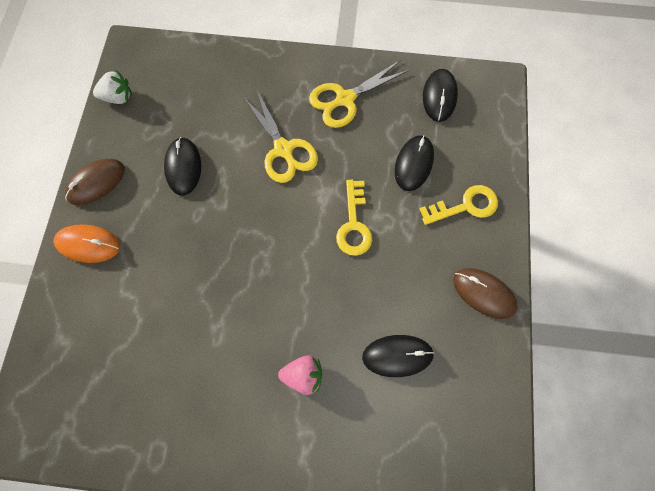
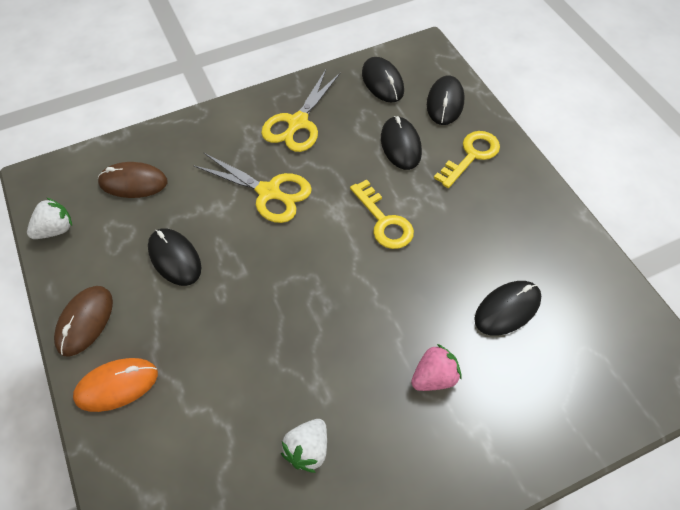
camera: 30 degrees left, 15 degrees down
brown mouse [453,268,518,319] -> brown mouse moved to [98,162,167,198]
none -> white strawberry [281,419,327,473]
none -> black mouse [427,76,464,125]

